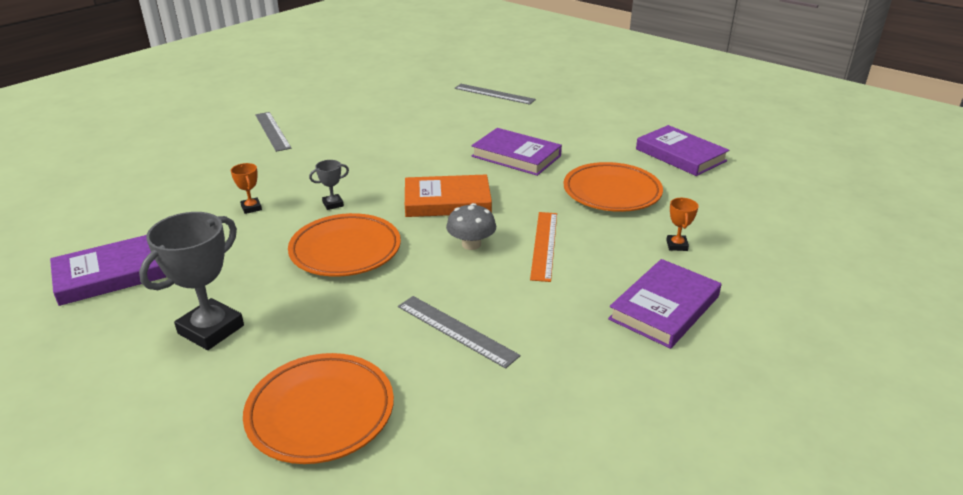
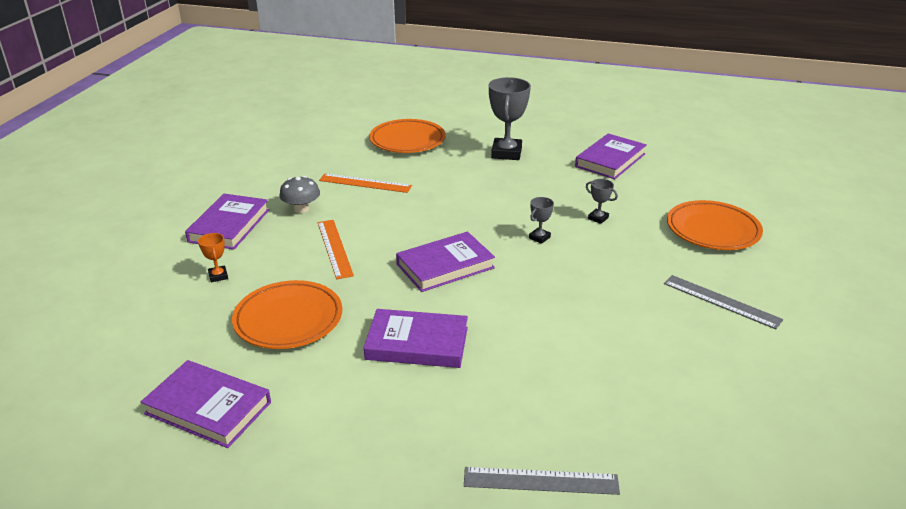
camera: 155 degrees right, 0 degrees up
orange trophy [231,163,262,214] -> grey trophy [586,179,618,224]
orange plate [288,213,401,277] -> orange plate moved to [667,200,763,250]
grey ruler [398,296,520,369] -> orange ruler [319,173,412,193]
orange book [405,175,492,217] -> purple book [396,232,495,292]
grey mushroom [446,203,496,250] -> grey mushroom moved to [279,176,320,213]

